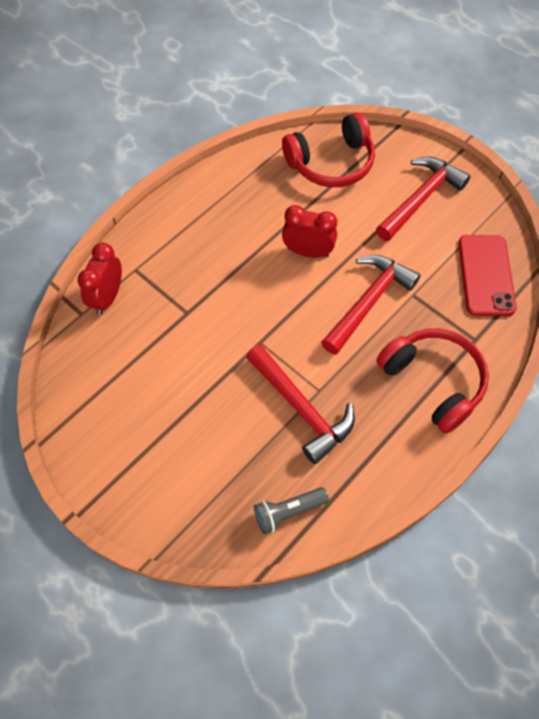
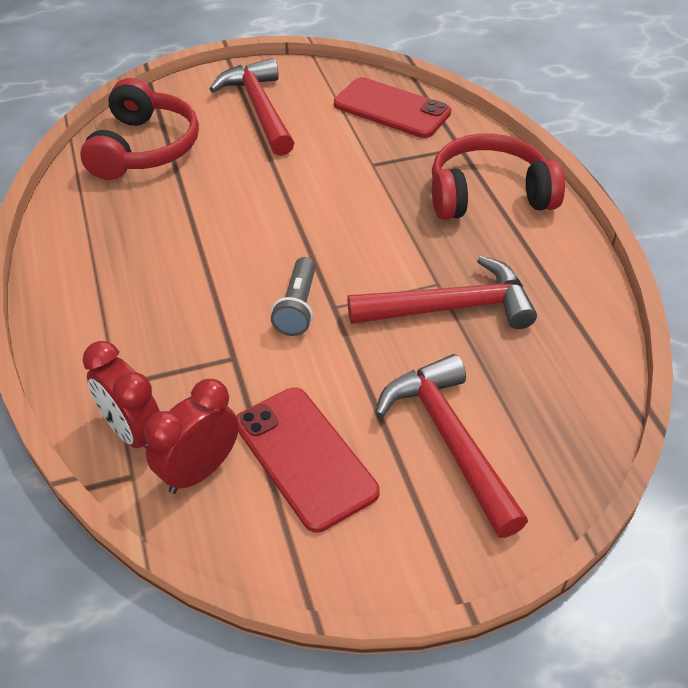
camera: 60 degrees left, 15 degrees down
grey flashlight [254,487,329,534] -> grey flashlight moved to [271,257,316,336]
red clock [282,205,337,258] -> red clock moved to [144,379,239,494]
red hammer [321,255,420,355] -> red hammer moved to [375,354,528,538]
none -> red phone [236,387,380,533]

